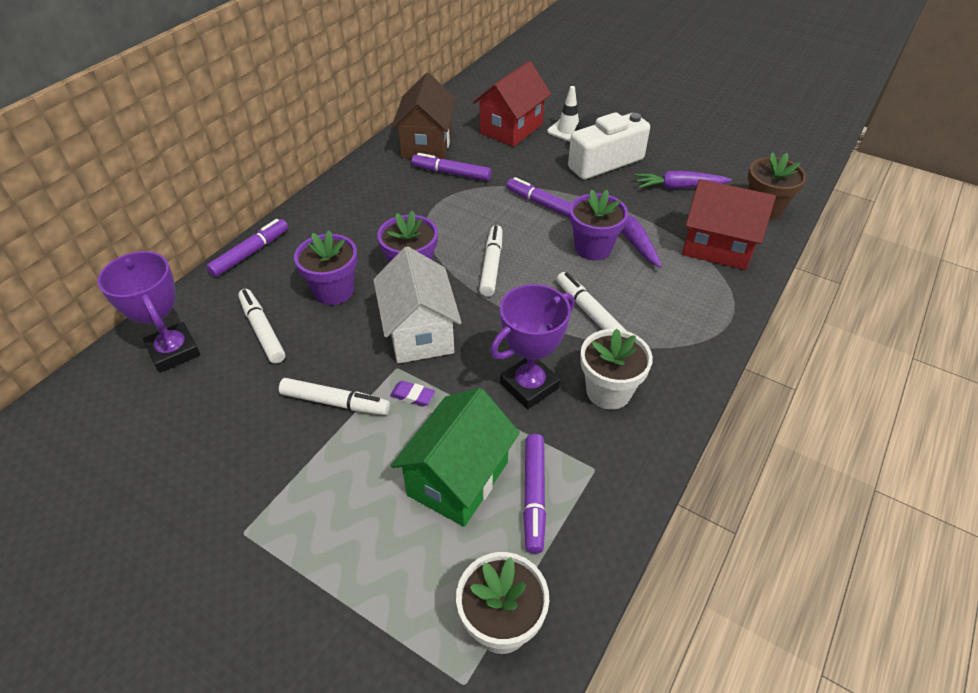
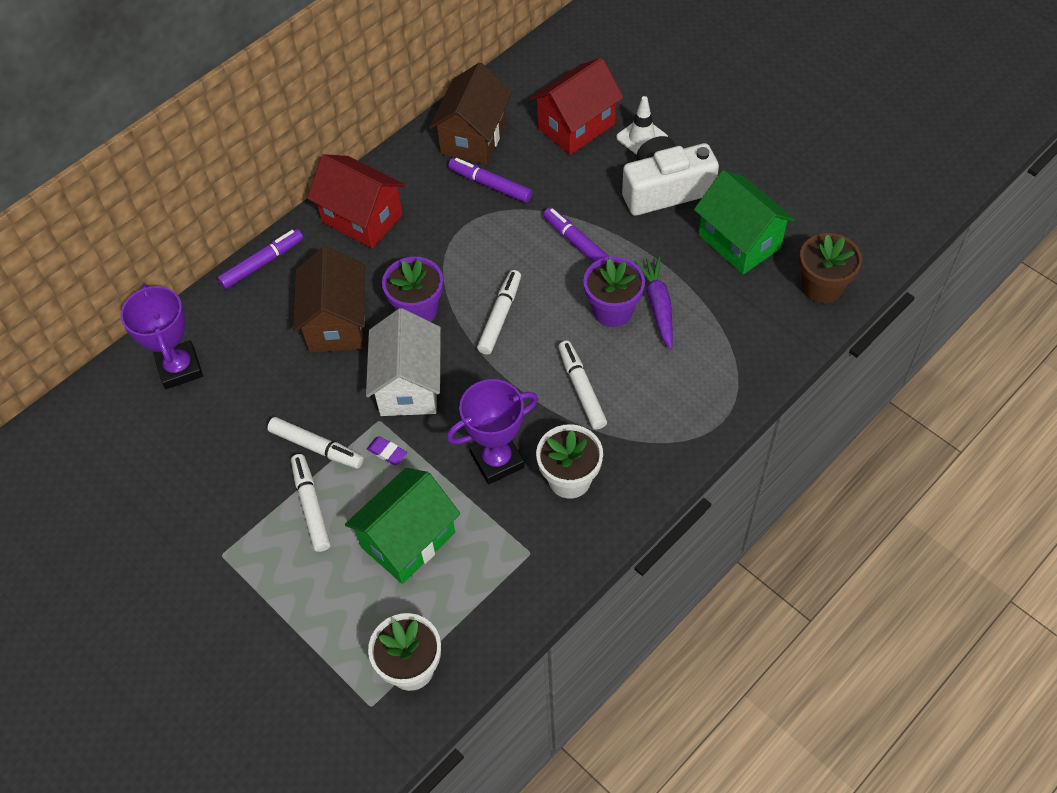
camera: 15 degrees right, 10 degrees up
white marker [238,289,285,364] -> white marker moved to [291,454,330,552]
purple flower pot [294,230,357,305] -> brown house [293,246,365,353]
purple marker [523,434,546,554] -> none
purple carrot [635,171,732,189] -> green house [694,170,795,274]
red house [682,179,776,270] -> red house moved to [307,154,405,248]

